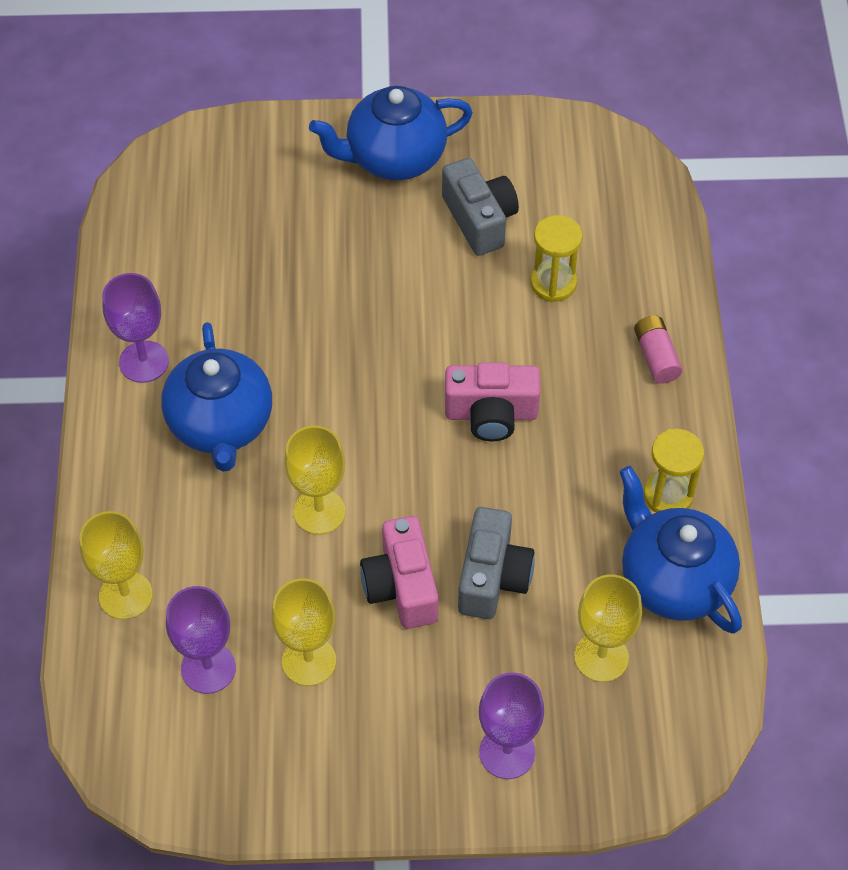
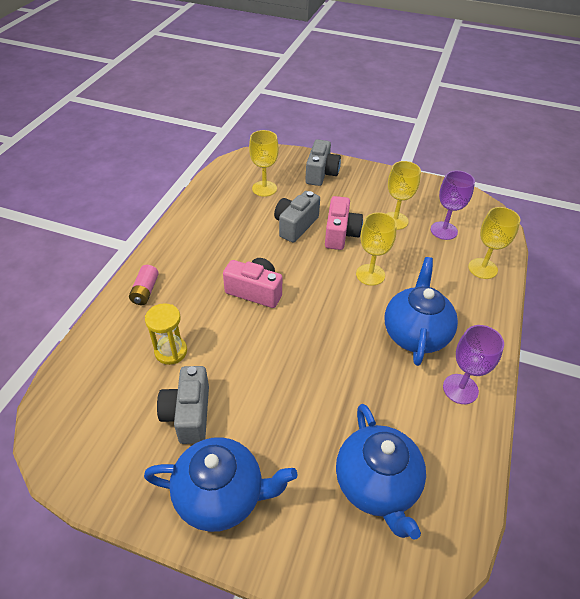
camera: 160 degrees left, 10 degrees down
purple goblet [479,673,544,779] -> grey camera [305,139,341,186]
blue teapot [619,466,742,634] -> blue teapot moved to [336,404,426,540]
yellow hourglass [644,429,704,512] -> none

